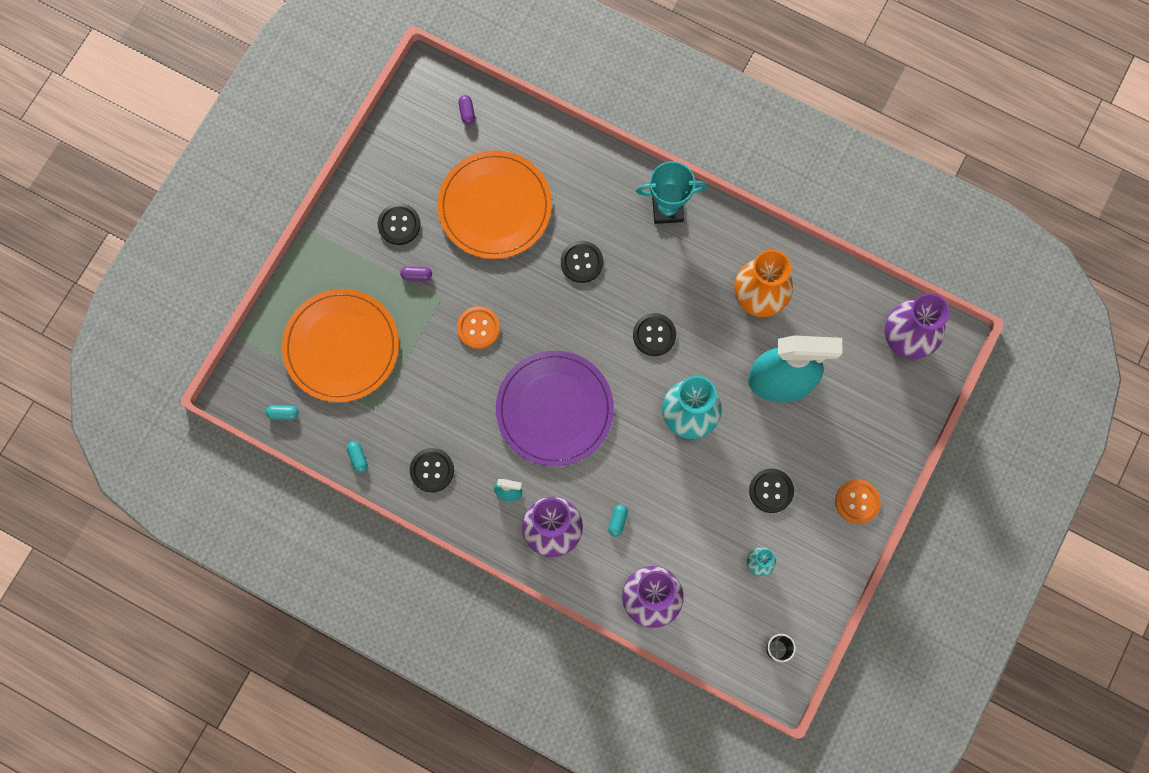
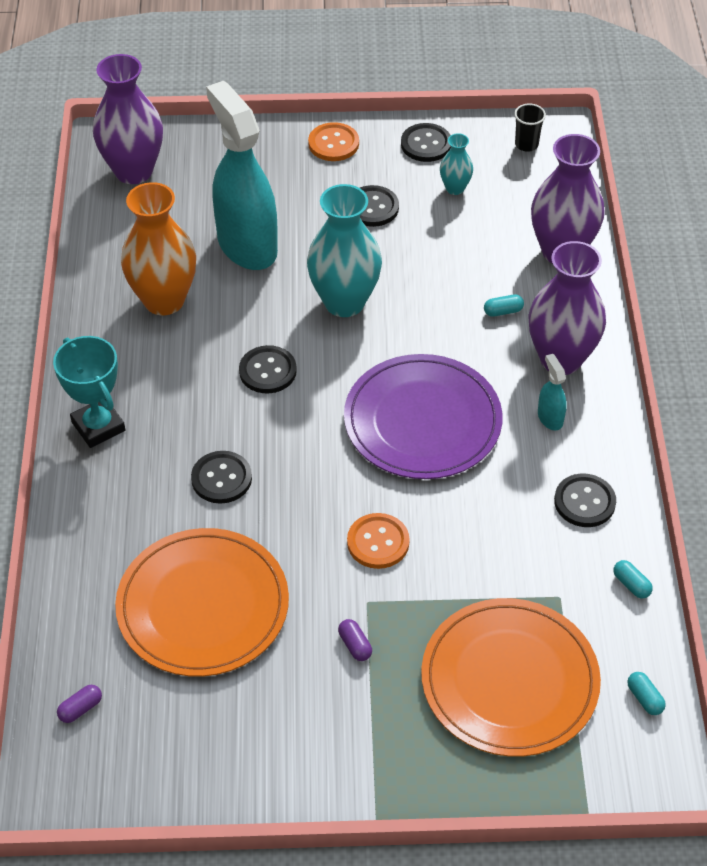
camera: 120 degrees left, 25 degrees down
turquoise capsule [347,441,368,472] -> turquoise capsule turned 75 degrees counterclockwise [613,560,653,598]
black button [378,203,421,245] -> black button moved to [401,123,451,162]

